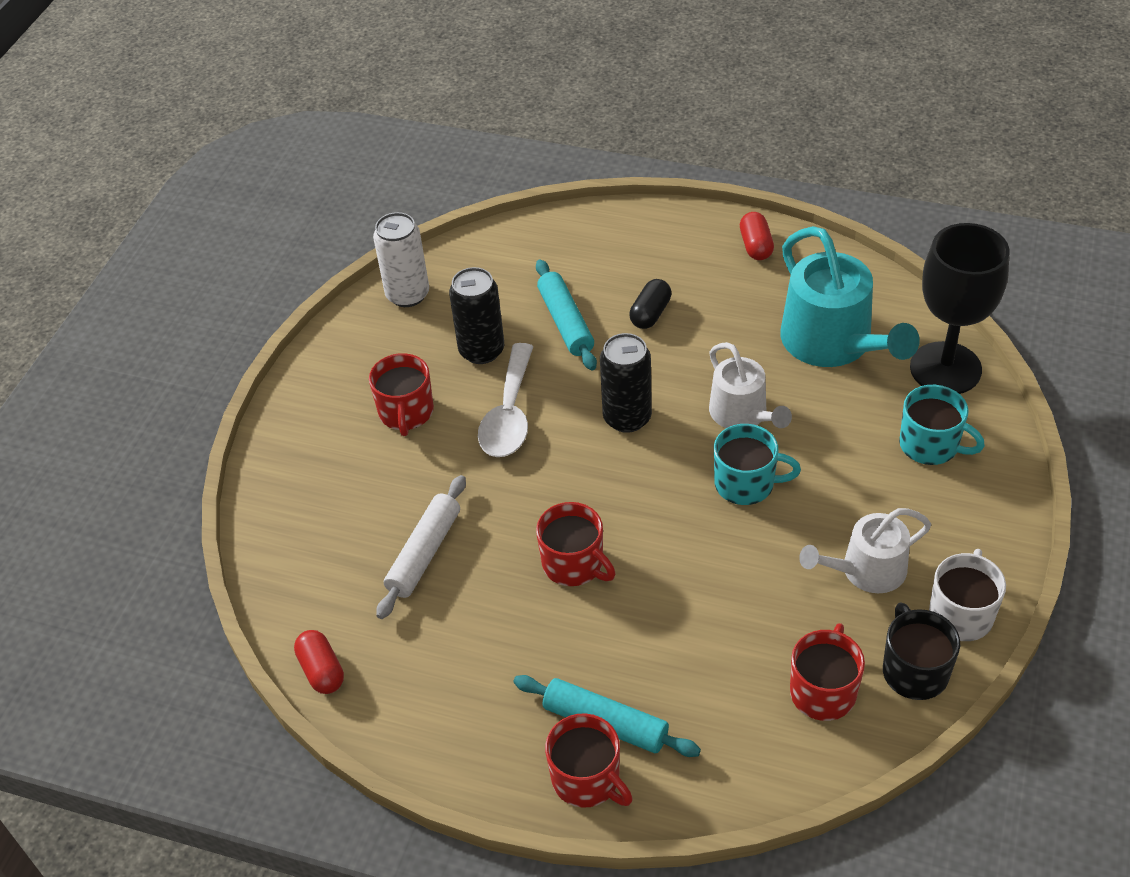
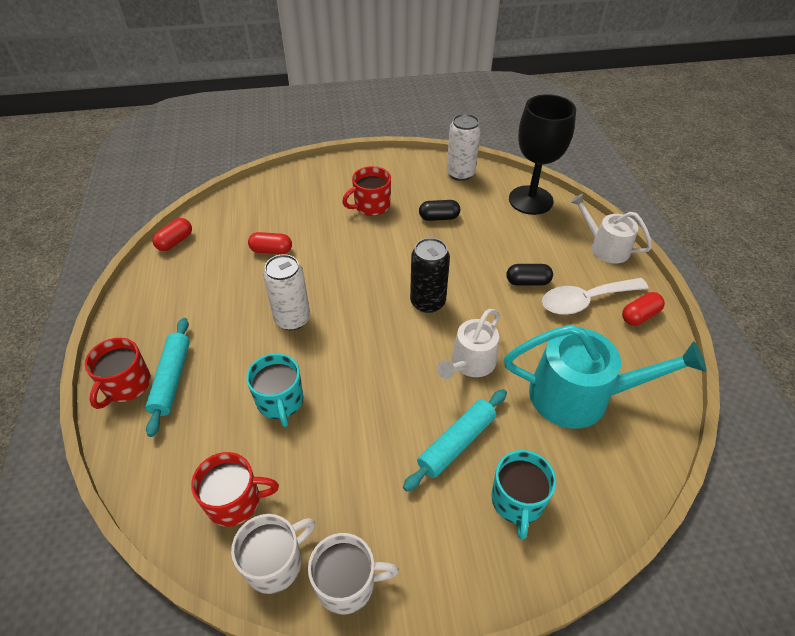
camera: 60 degrees right, 0 degrees up
white rolling pin [376,475,466,619] -> red capsule [248,232,292,254]
black can [449,267,504,364] -> black capsule [419,200,460,221]
white spoon [478,343,534,457] -> white spoon moved to [542,278,649,315]
turquoise rolling pin [536,259,597,370] -> turquoise rolling pin moved to [403,389,507,492]
red mug [536,502,615,586] -> white can [263,254,310,330]
turquoise mug [714,424,801,505] -> turquoise mug moved to [246,353,303,427]
turquoise watering can [781,226,920,367] -> turquoise watering can turned 120 degrees counterclockwise [504,325,707,429]
white watering can [799,508,931,593] -> white watering can moved to [570,194,652,264]
black mug [883,603,960,700] -> white mug [231,514,315,594]
black goblet [910,223,1010,394] -> black goblet moved to [509,94,576,215]

